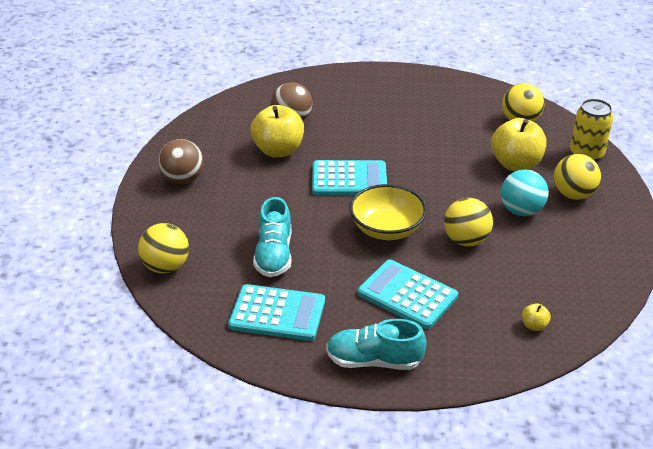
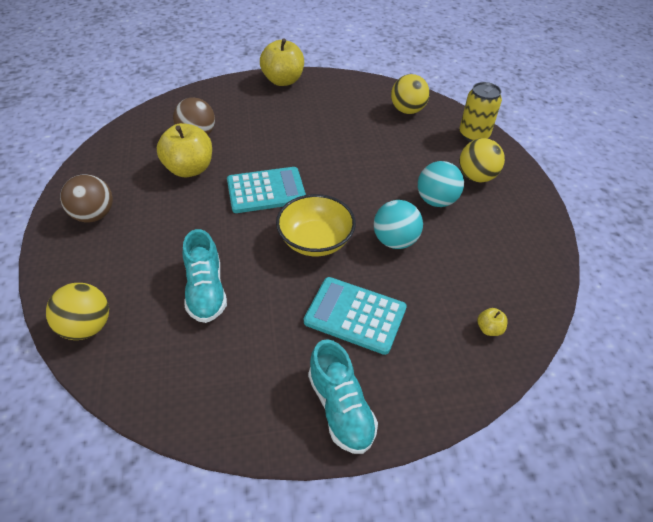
camera: 15 degrees left, 10 degrees up
turquoise calculator [228,284,325,341] -> none
turquoise shoe [326,319,427,370] -> turquoise shoe turned 105 degrees counterclockwise [308,339,378,454]
yellow ball [444,198,493,246] -> turquoise ball [374,200,423,249]
yellow apple [491,118,546,171] -> yellow apple moved to [260,38,304,86]

